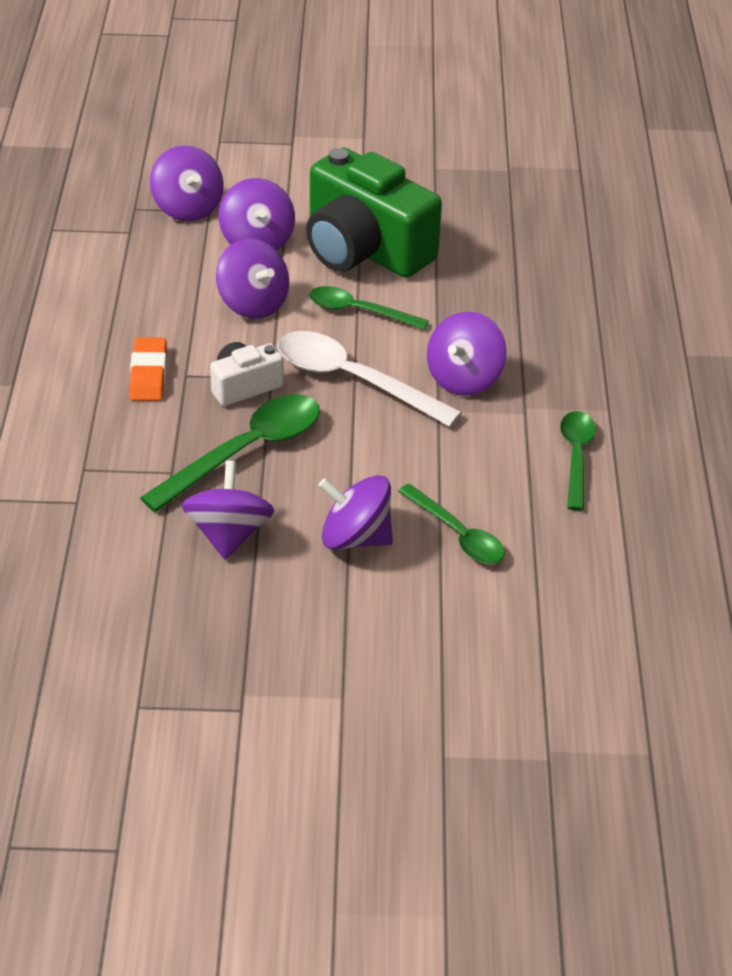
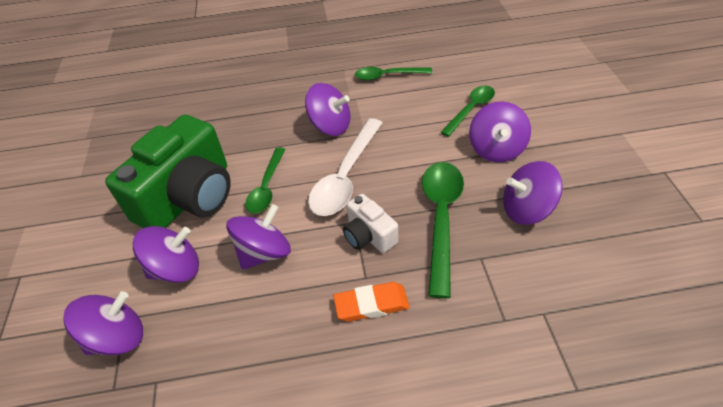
camera: 95 degrees left, 5 degrees up
green spoon [140,394,320,512] -> green spoon turned 60 degrees clockwise [422,162,464,298]

